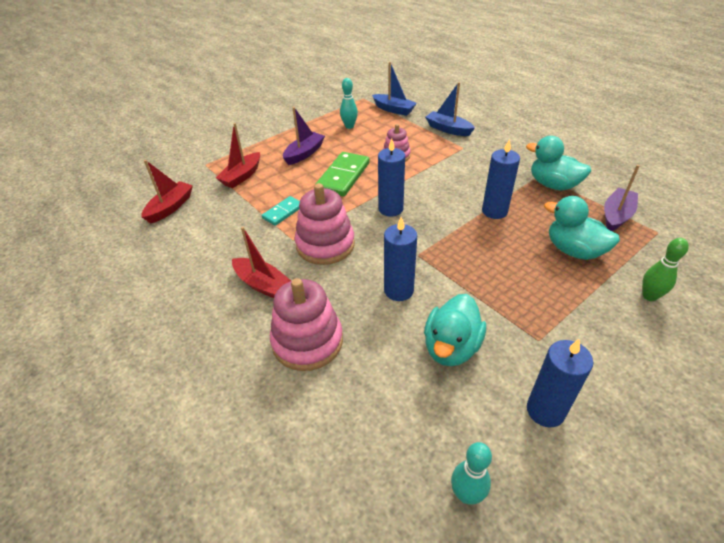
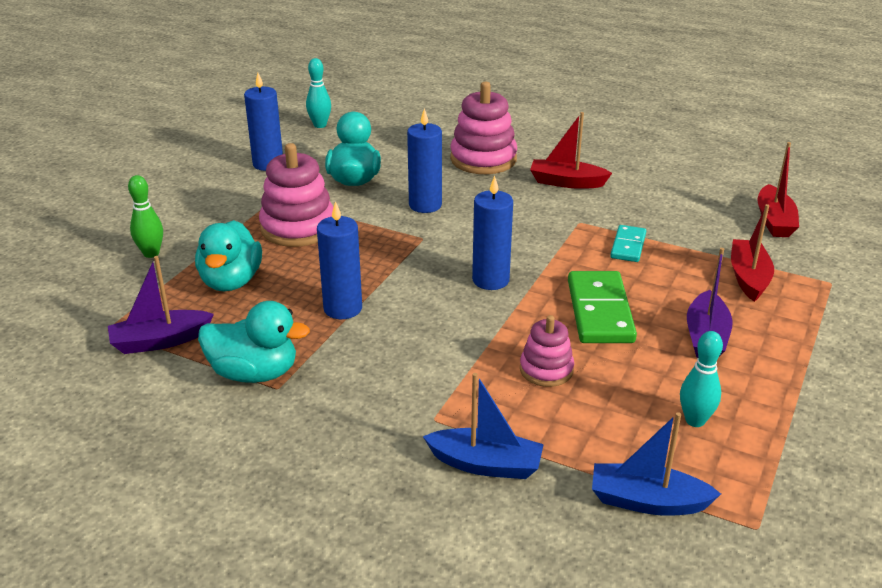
camera: 155 degrees right, 10 degrees down
pink stacking toy [295,183,355,265] -> pink stacking toy moved to [259,143,334,247]
turquoise duck [544,196,620,260] -> turquoise duck turned 75 degrees clockwise [195,220,262,291]
purple boat [604,165,640,231] -> purple boat turned 60 degrees clockwise [108,256,214,354]

